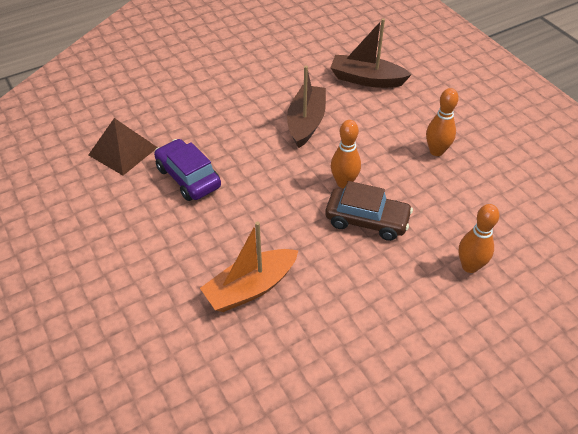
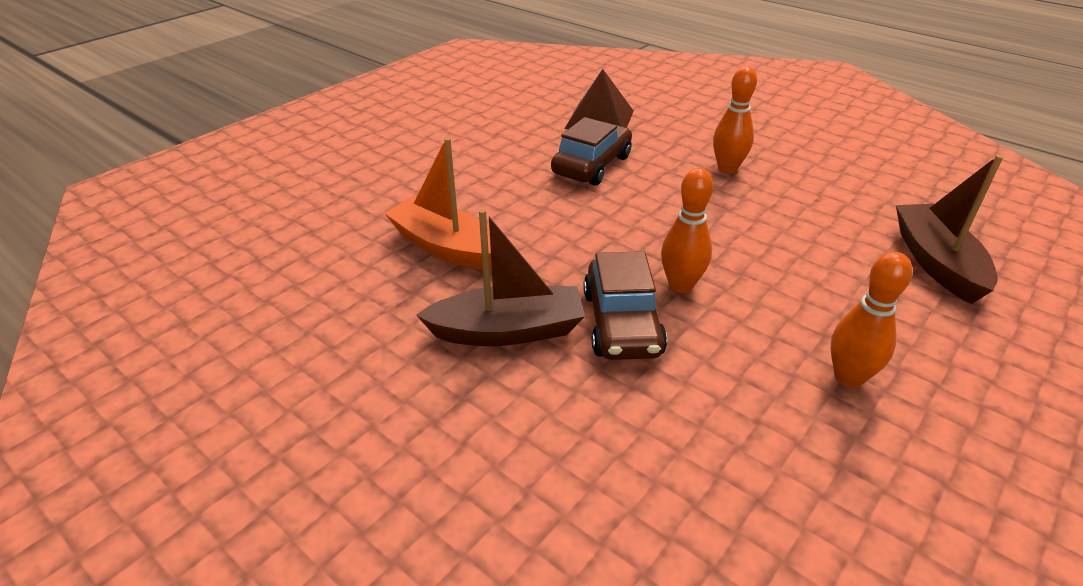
camera: 70 degrees right, 10 degrees down
purple car [154,139,221,201] -> brown car [551,117,632,186]
brown boat [287,66,326,148] -> brown boat moved to [416,209,585,346]
orange bowling pin [458,204,499,273] -> orange bowling pin moved to [713,66,757,173]

